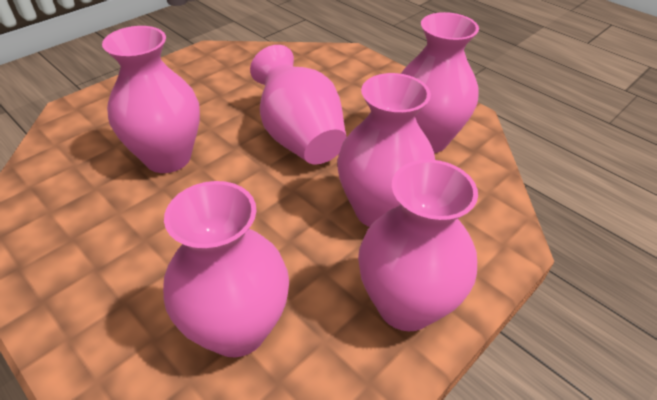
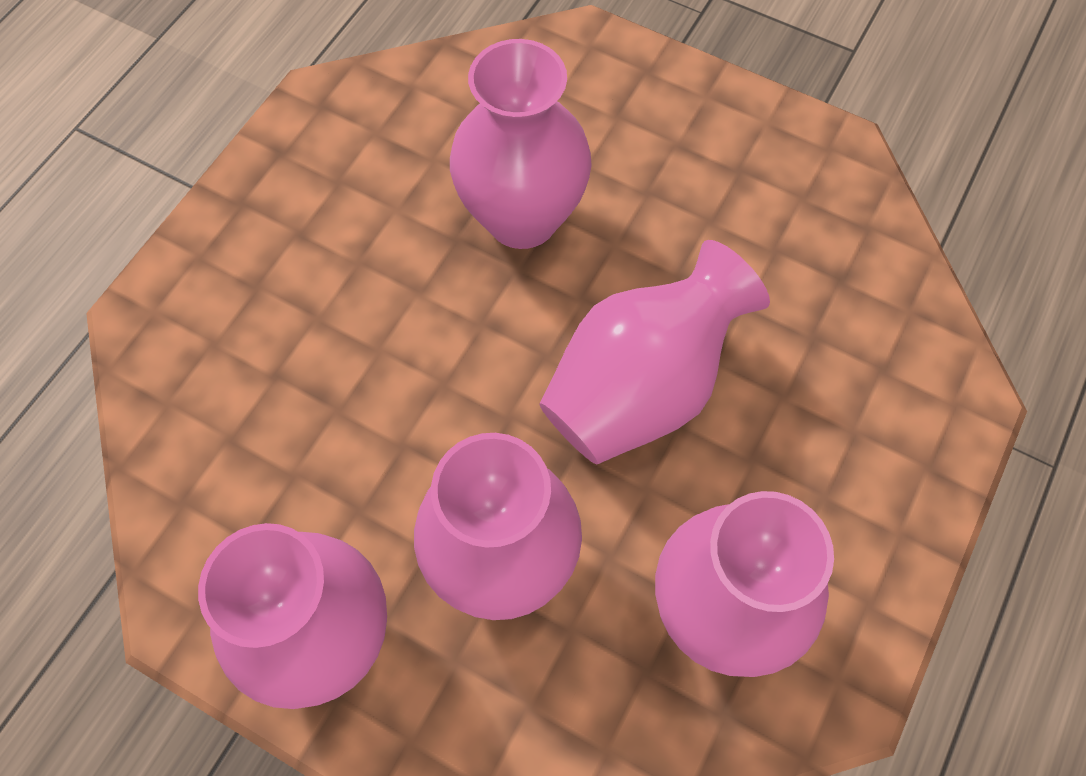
camera: 75 degrees right, 20 degrees up
pink vase [163,181,289,357] -> none

